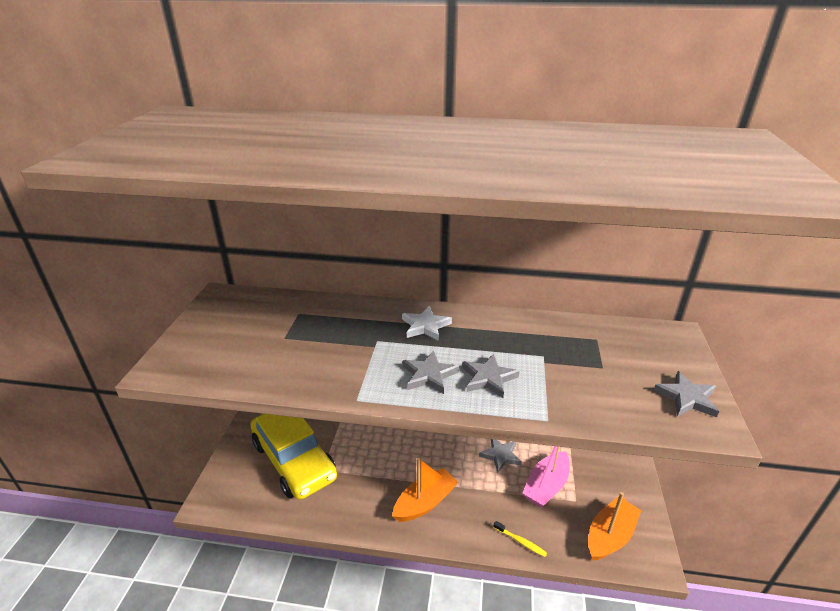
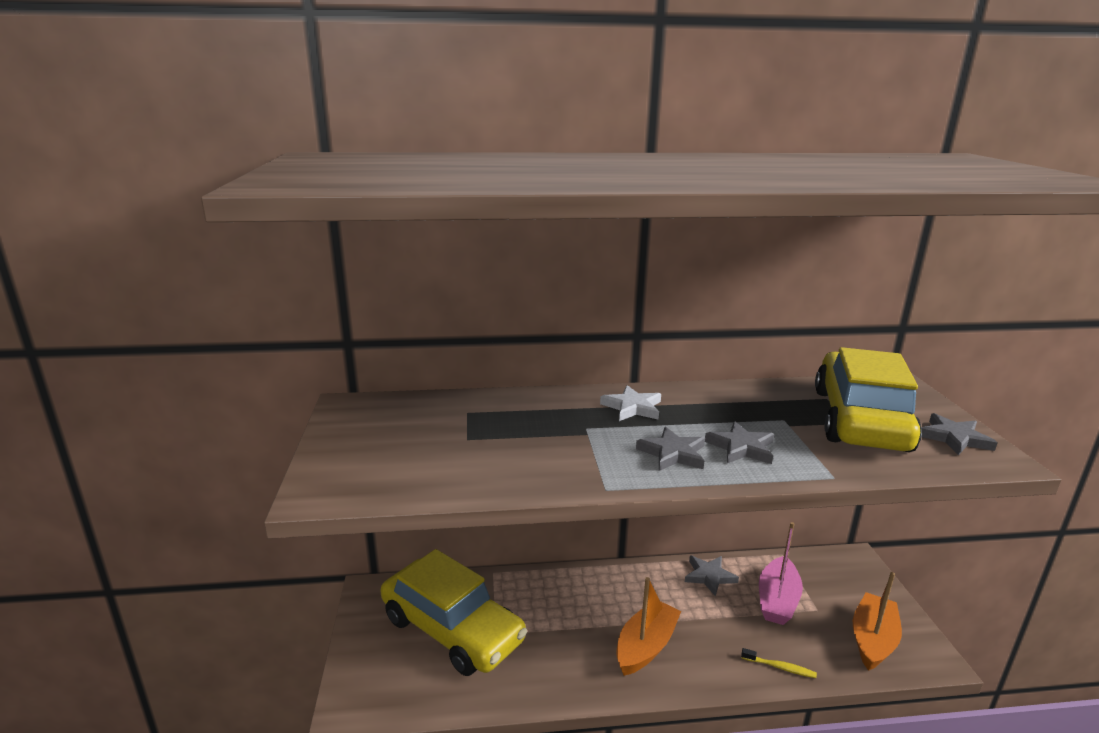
camera: 15 degrees left, 10 degrees down
none -> yellow car [815,347,922,452]

